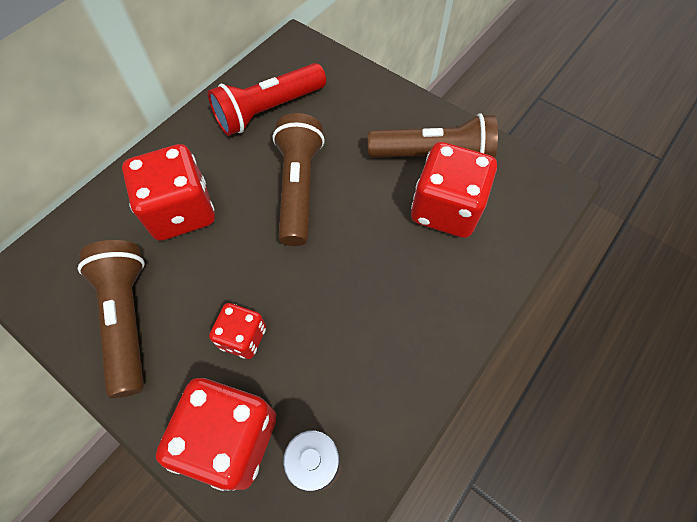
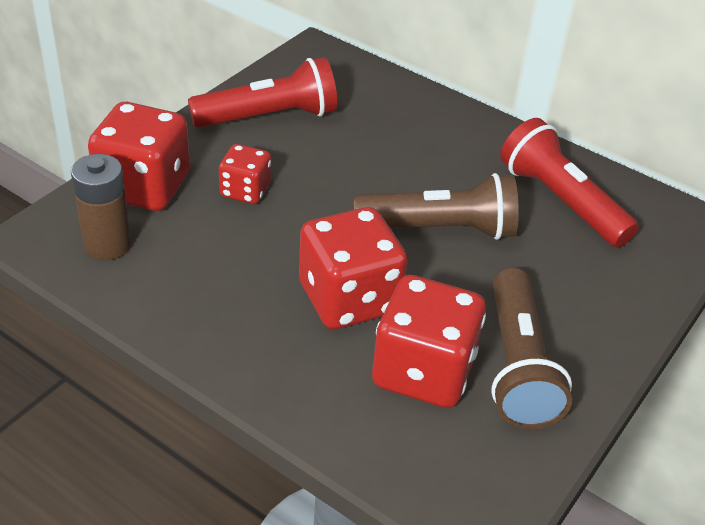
camera: 85 degrees right, 20 degrees down
brown flashlight [78,240,145,398] -> red flashlight [188,57,337,128]
red dice [122,144,215,241] -> red dice moved to [299,207,407,330]

